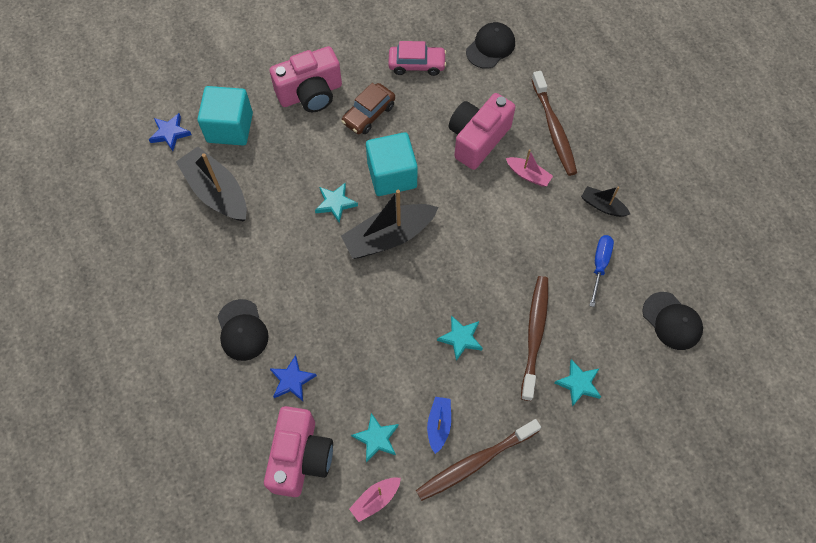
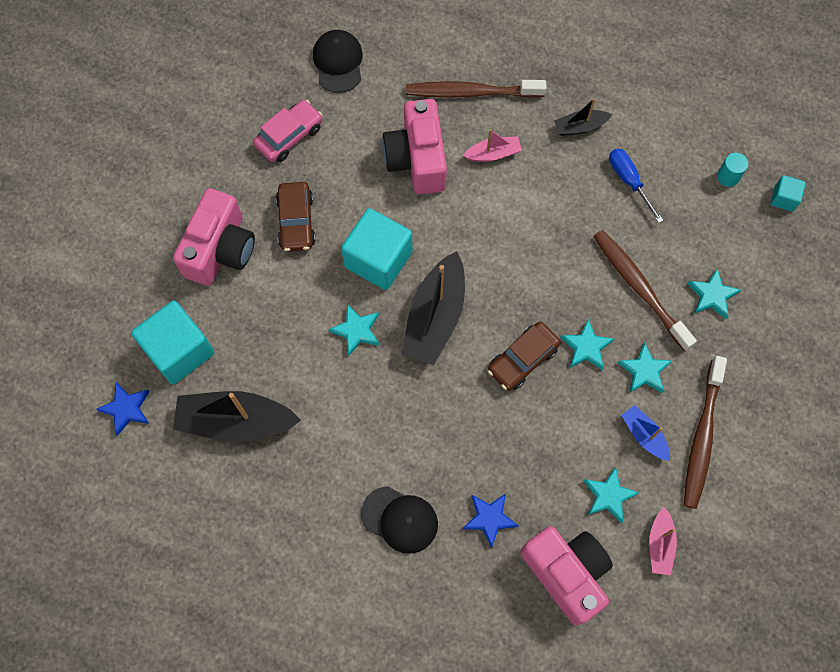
camera: 45 degrees left, 5 degrees up
brown toothbrush [531,71,577,176] -> brown toothbrush turned 150 degrees clockwise [406,80,546,98]
black cap [643,292,703,350] -> turquoise cylinder [717,153,748,187]
none -> brown car [488,322,561,391]
none -> turquoise star [618,342,672,393]
none -> turquoise cube [770,175,806,212]

